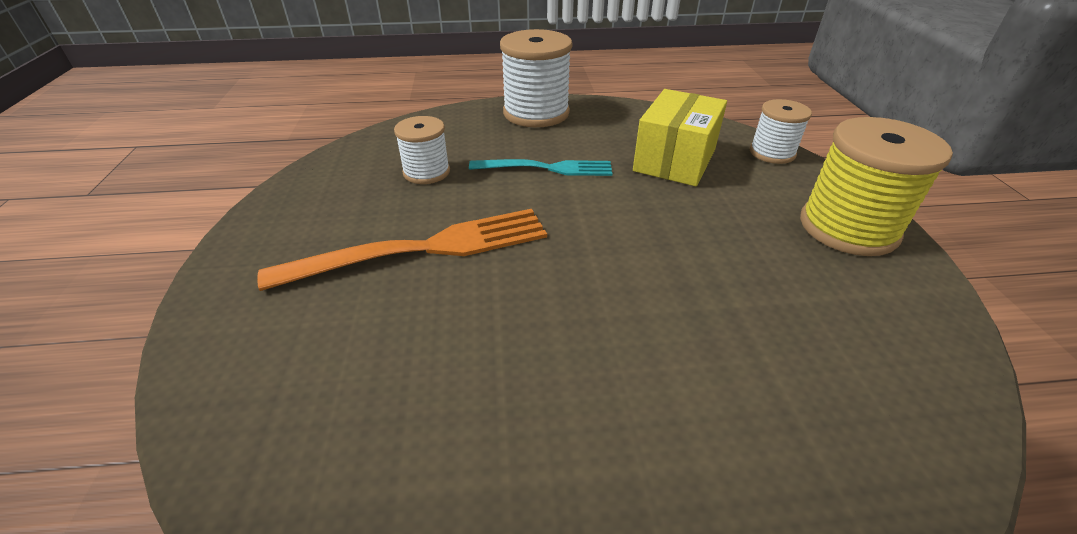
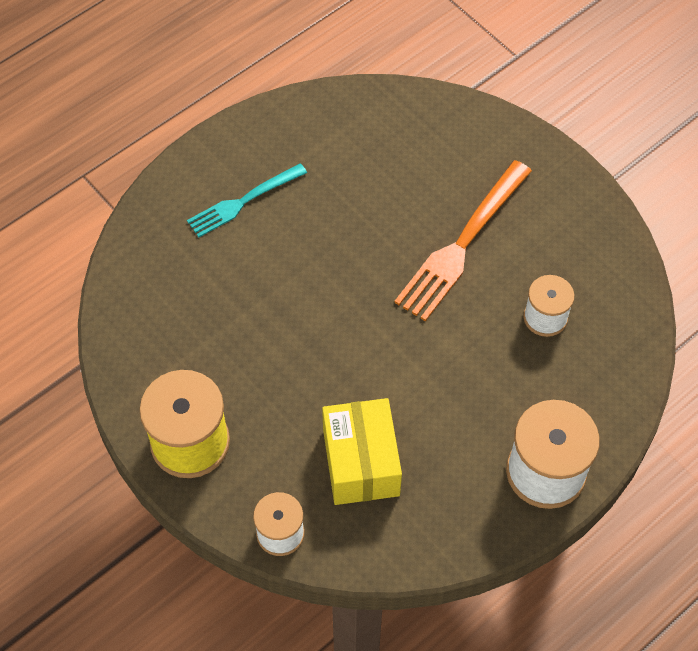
camera: 145 degrees right, 20 degrees up
turquoise fork [469,159,612,176] -> turquoise fork moved to [187,163,307,237]

